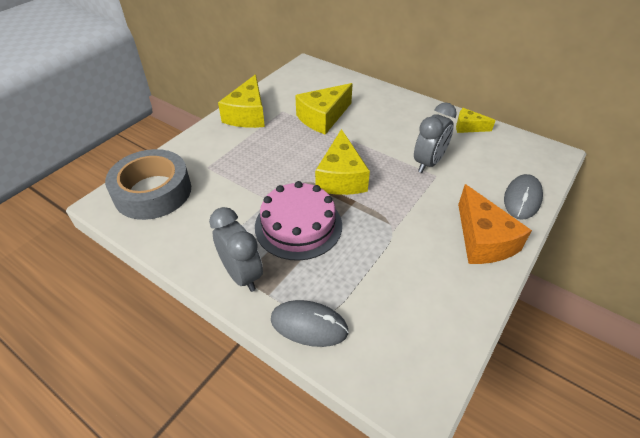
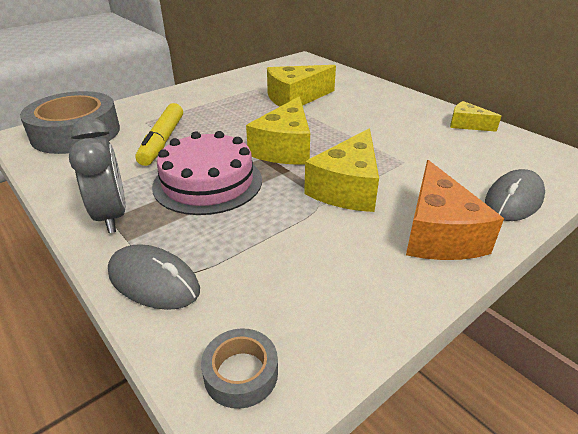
camera: 15 degrees right, 10 degrees down
yellow cheese [218,74,265,128] -> yellow cheese moved to [304,128,379,212]
grey clock [414,103,457,173] -> none
none -> yellow marker [135,103,183,166]
none -> grey tape [201,328,278,409]

